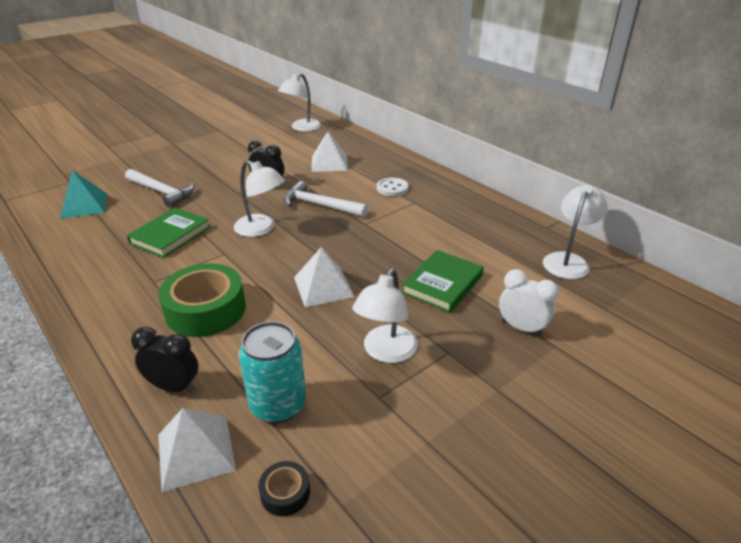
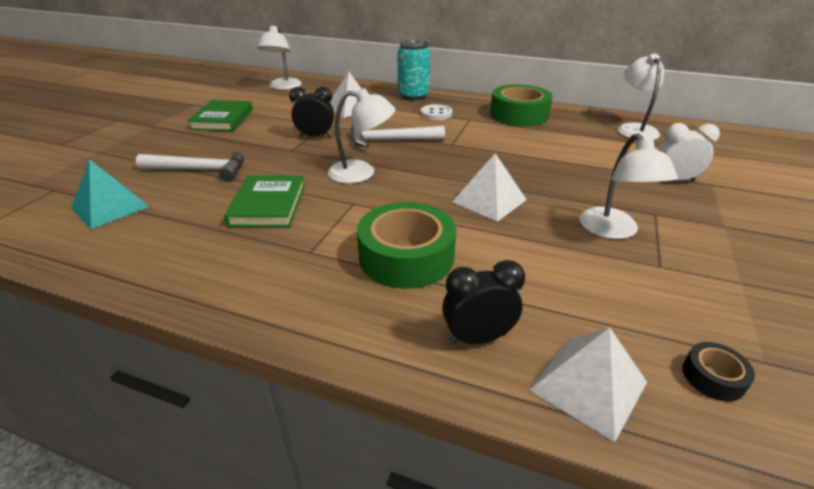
camera: 30 degrees left, 0 degrees up
turquoise can [239,321,306,423] -> turquoise can moved to [398,40,431,100]
green book [401,250,484,313] -> green book moved to [187,100,253,131]
none -> green tape [490,84,553,127]

